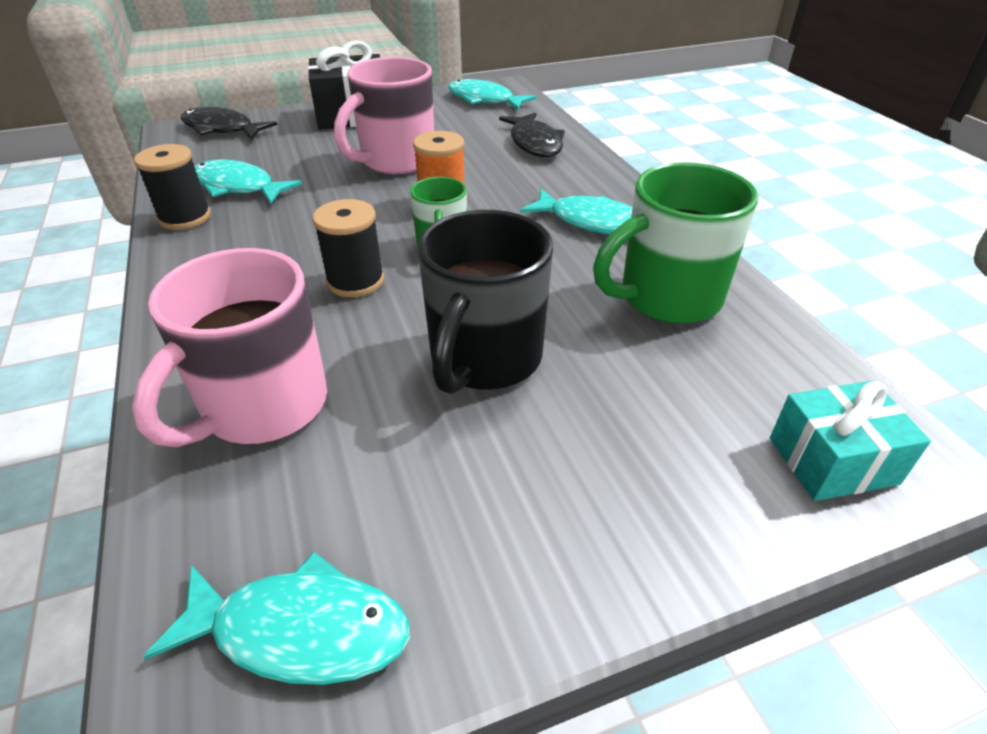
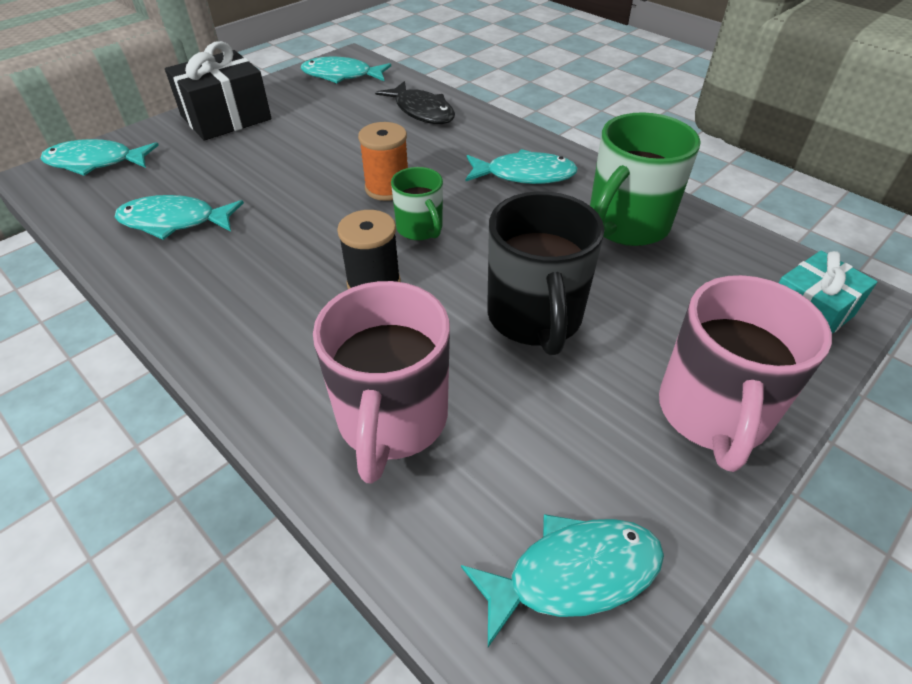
camera: 25 degrees left, 5 degrees up
black spool [134,144,211,230] -> none
black fish [181,107,277,140] -> turquoise fish [40,139,159,176]
pink mug [334,57,434,174] -> pink mug moved to [659,275,832,472]

